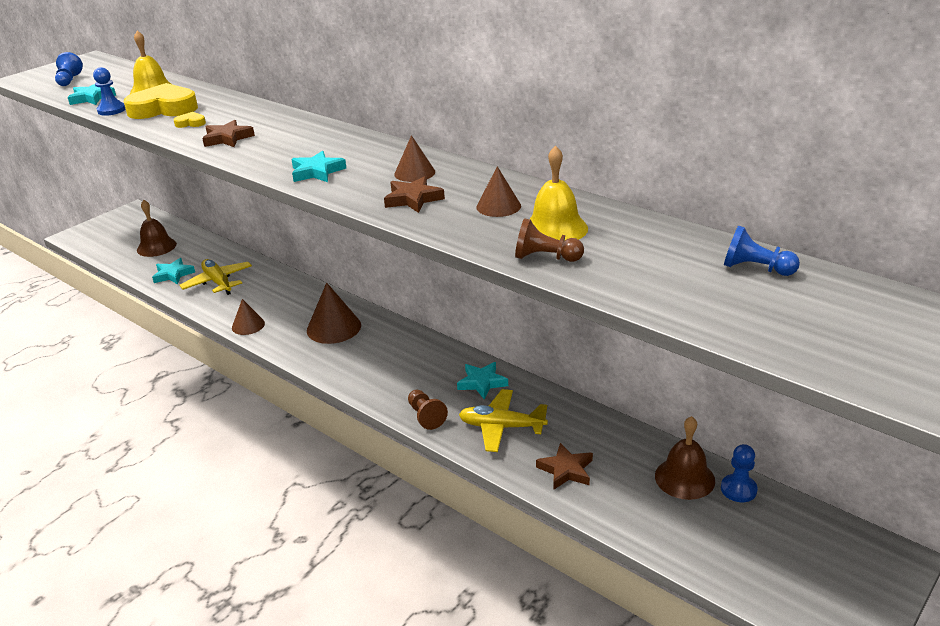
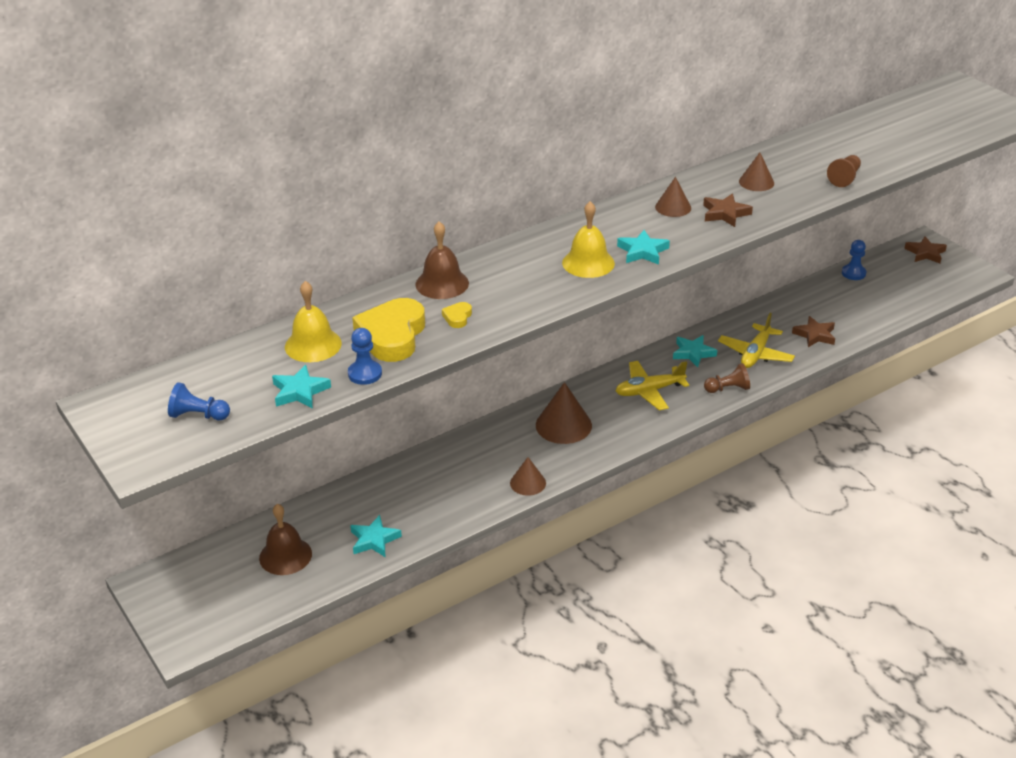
camera: 75 degrees left, 5 degrees up
yellow plane [179,259,252,295] -> yellow plane moved to [616,361,689,411]
brown star [202,120,255,147] -> brown star moved to [904,237,947,263]
yellow bell [530,146,588,240] -> yellow bell moved to [562,201,615,278]
brown bell [655,416,715,500] -> brown bell moved to [415,221,469,299]
blue pawn [724,226,800,276] -> none

